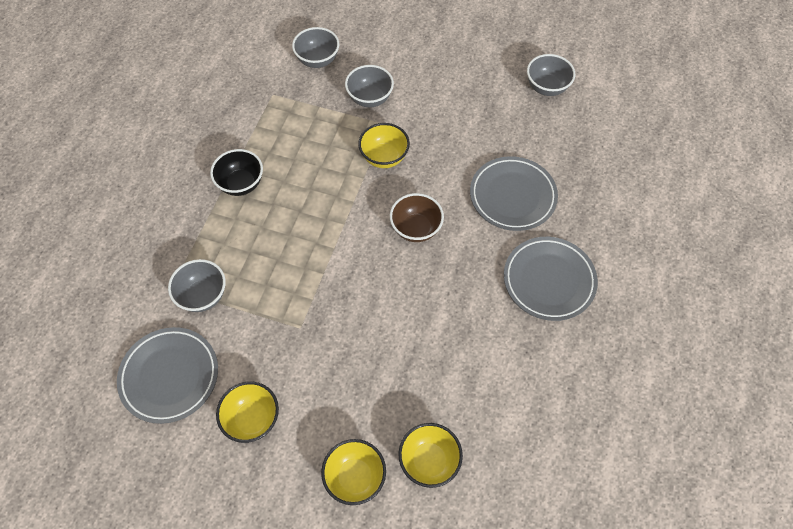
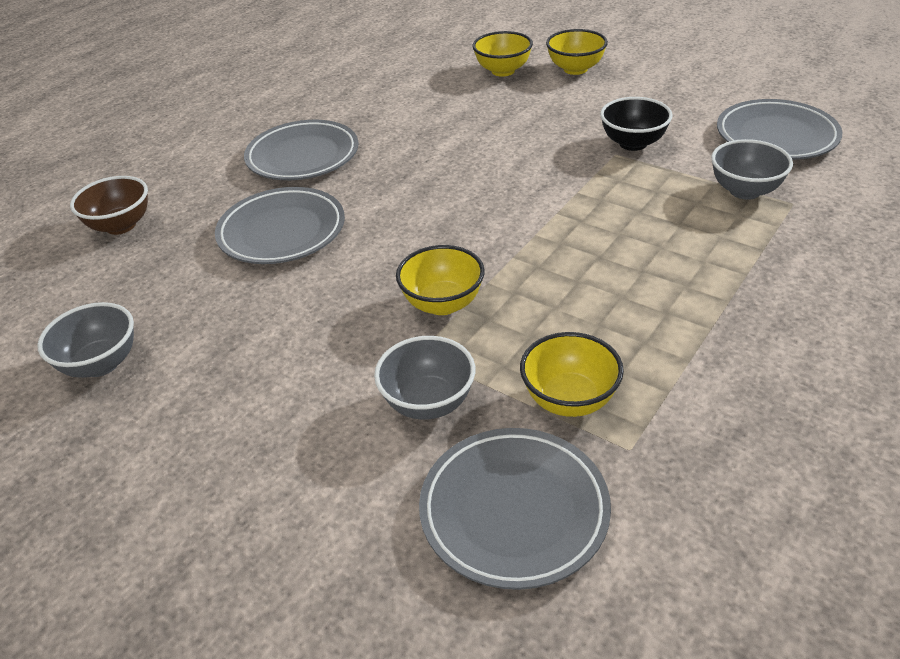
camera: 160 degrees left, 20 degrees down
black bowl [210,149,263,196] -> black bowl moved to [600,97,673,151]
yellow bowl [216,382,279,443] -> yellow bowl moved to [520,332,624,417]
grey bowl [292,27,339,68] -> grey plate [419,428,611,590]
brown bowl [390,193,444,242] -> brown bowl moved to [70,176,148,235]

